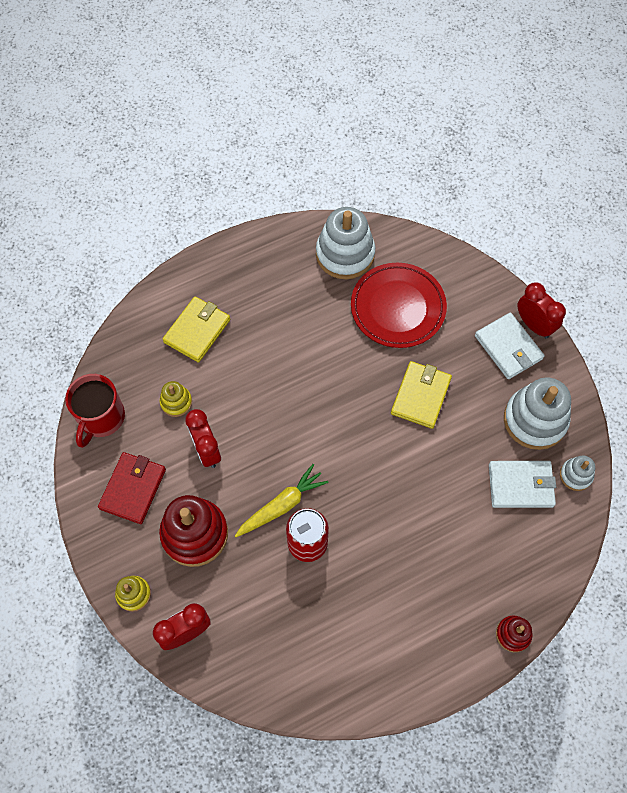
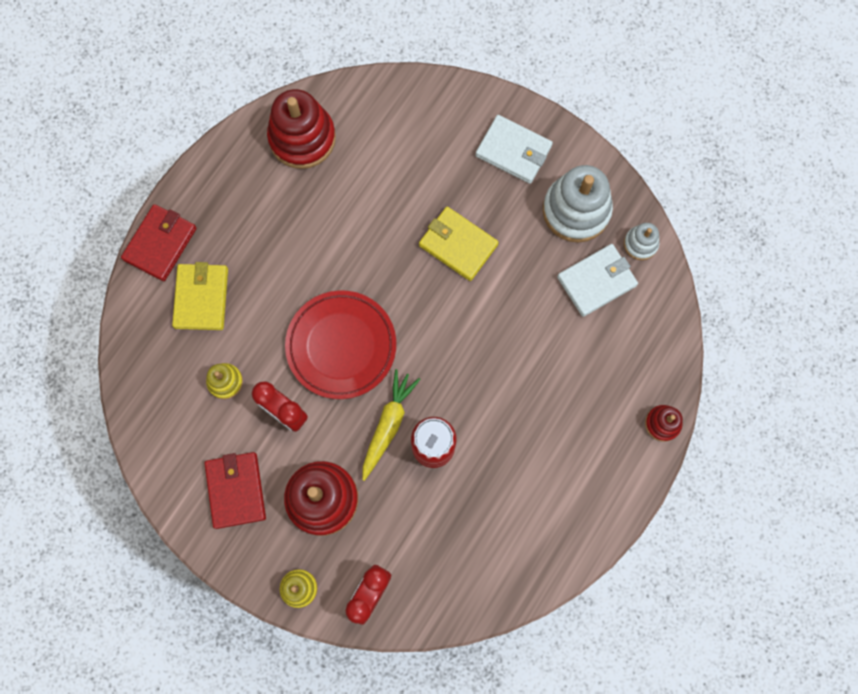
camera: 30 degrees left, 10 degrees up
red mug [65,374,125,448] -> none
white stacking toy [316,207,375,279] -> red stacking toy [267,89,336,169]
red plate [351,263,447,348] -> red plate moved to [285,290,396,399]
yellow wallet [391,361,452,429] -> yellow wallet turned 45 degrees counterclockwise [419,206,499,281]
red clock [517,282,566,338] -> none
none -> red wallet [121,204,197,281]

